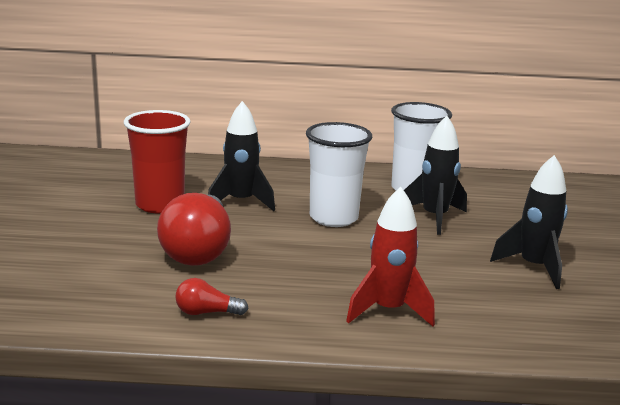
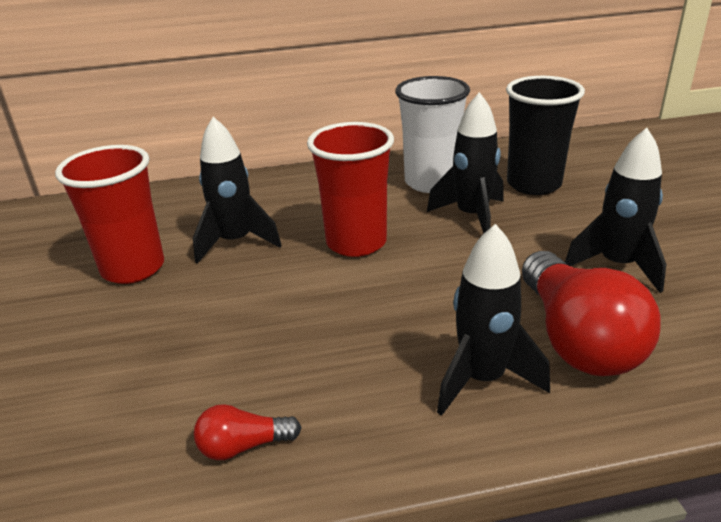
camera: 10 degrees left, 10 degrees up
red light bulb [157,193,231,266] -> red light bulb moved to [522,251,661,376]
white cup [306,122,372,227] -> red cup [307,122,394,257]
red rocket [346,187,435,327] -> black rocket [437,224,550,416]
none -> black cup [506,76,585,195]

